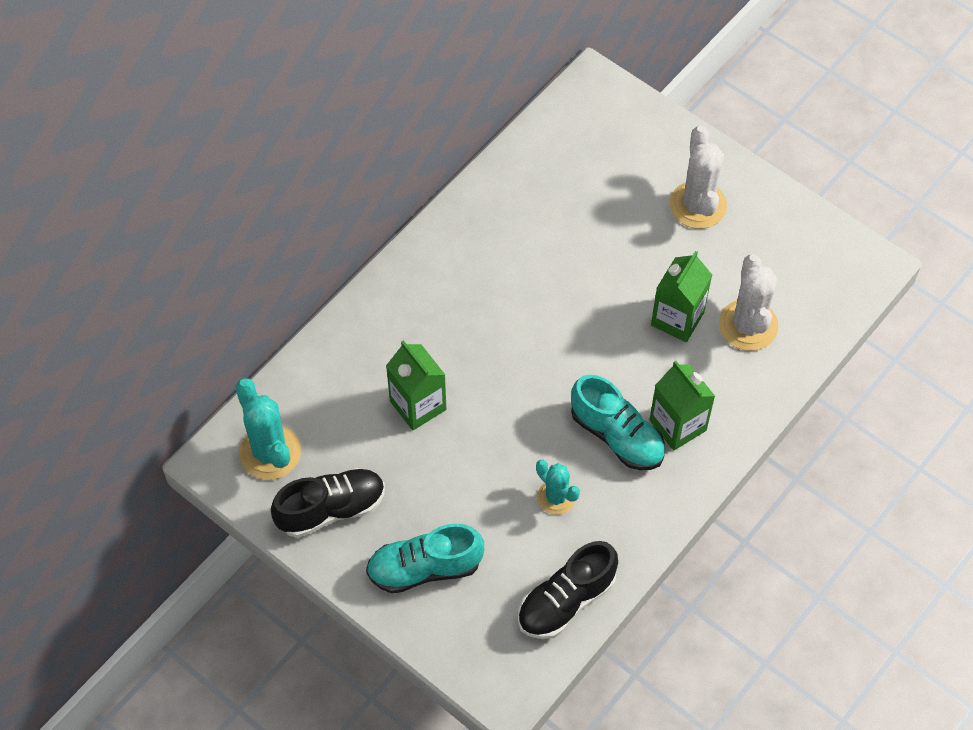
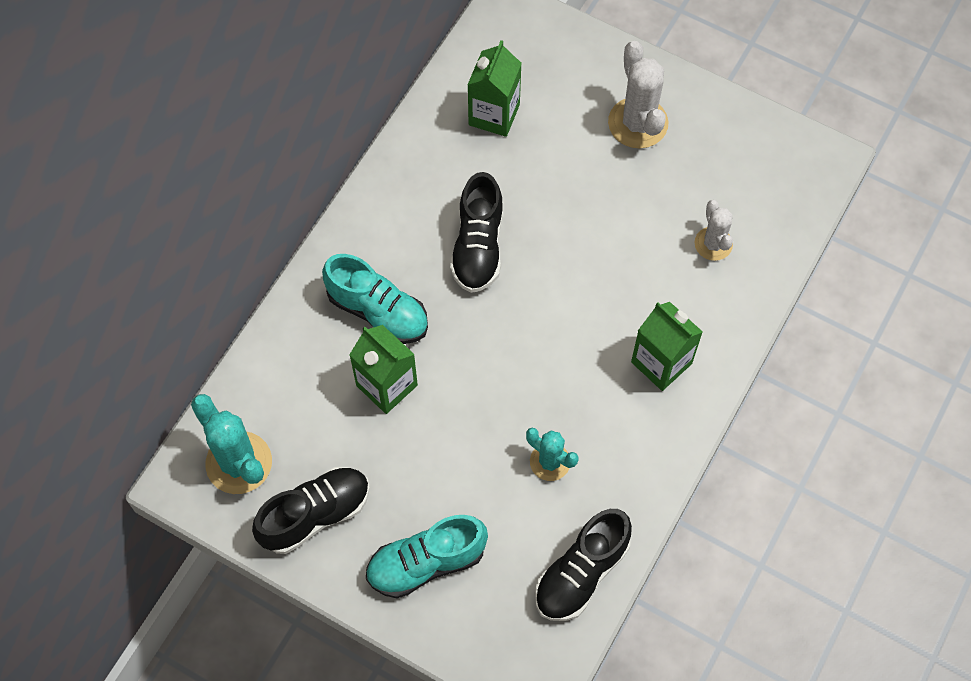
camera: 10 degrees left, 5 degrees up
turquoise shoe [571,375,665,470] -> turquoise shoe moved to [322,254,428,344]
green carton [651,251,712,342] -> green carton moved to [468,40,522,137]
white cactus [719,254,778,351] -> white cactus [695,200,733,261], size x0.61
none -> black shoe [450,172,503,293]

